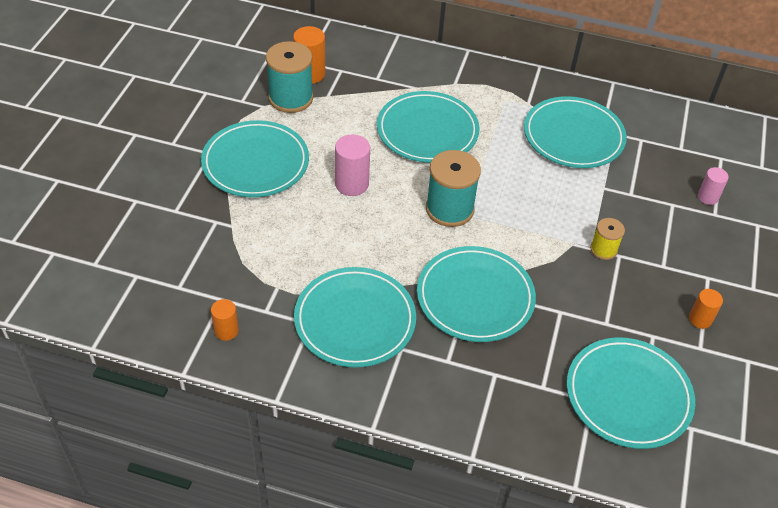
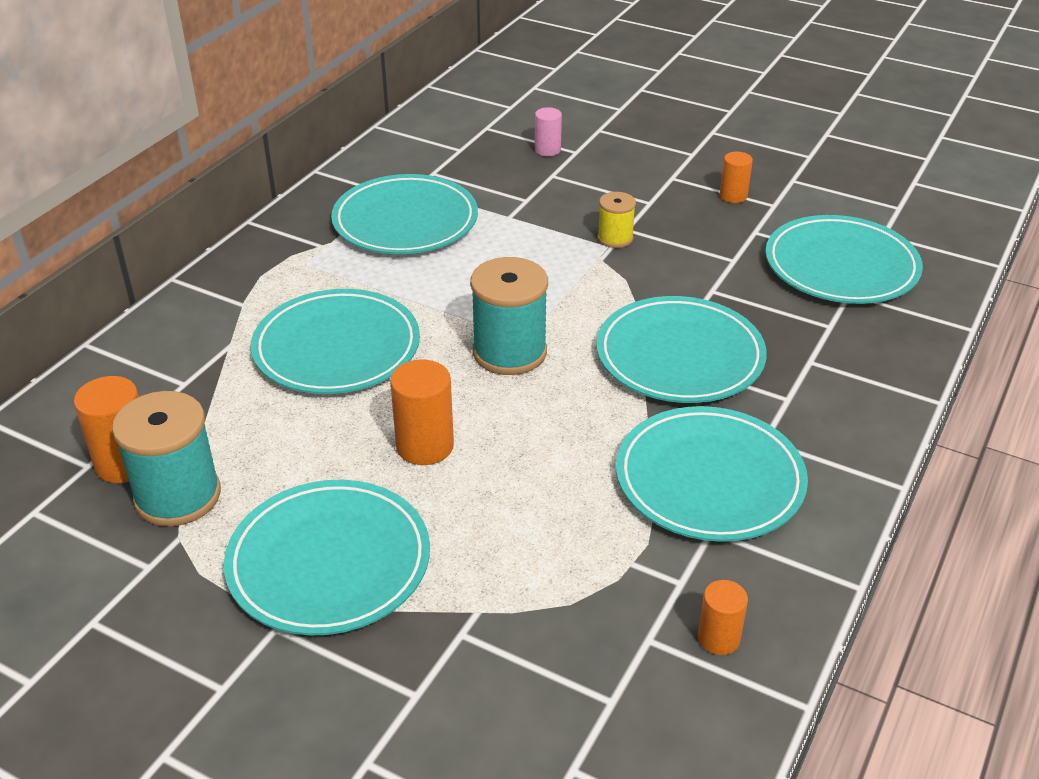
camera: 75 degrees left, 10 degrees down
pink cylinder [335,134,370,196] -> orange cylinder [390,359,454,465]

